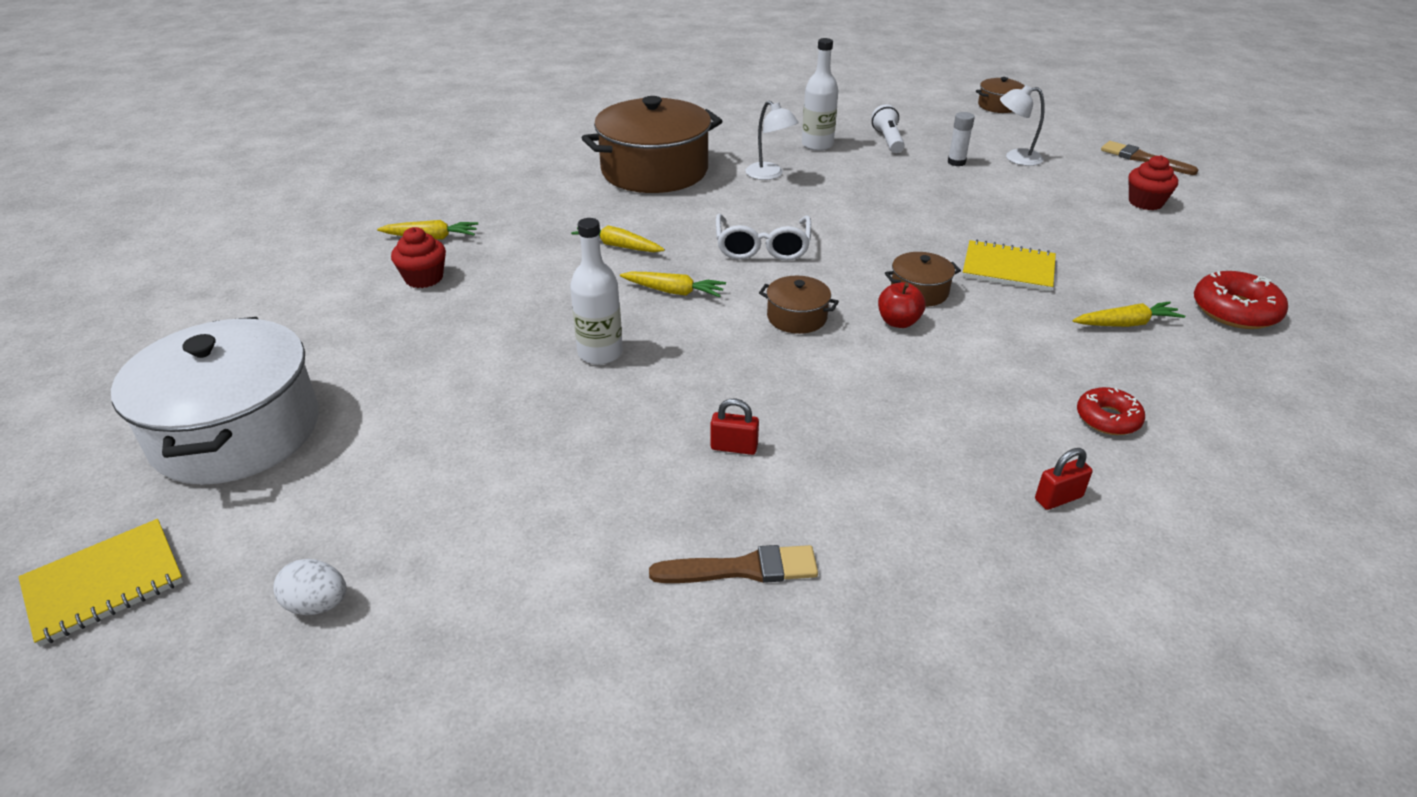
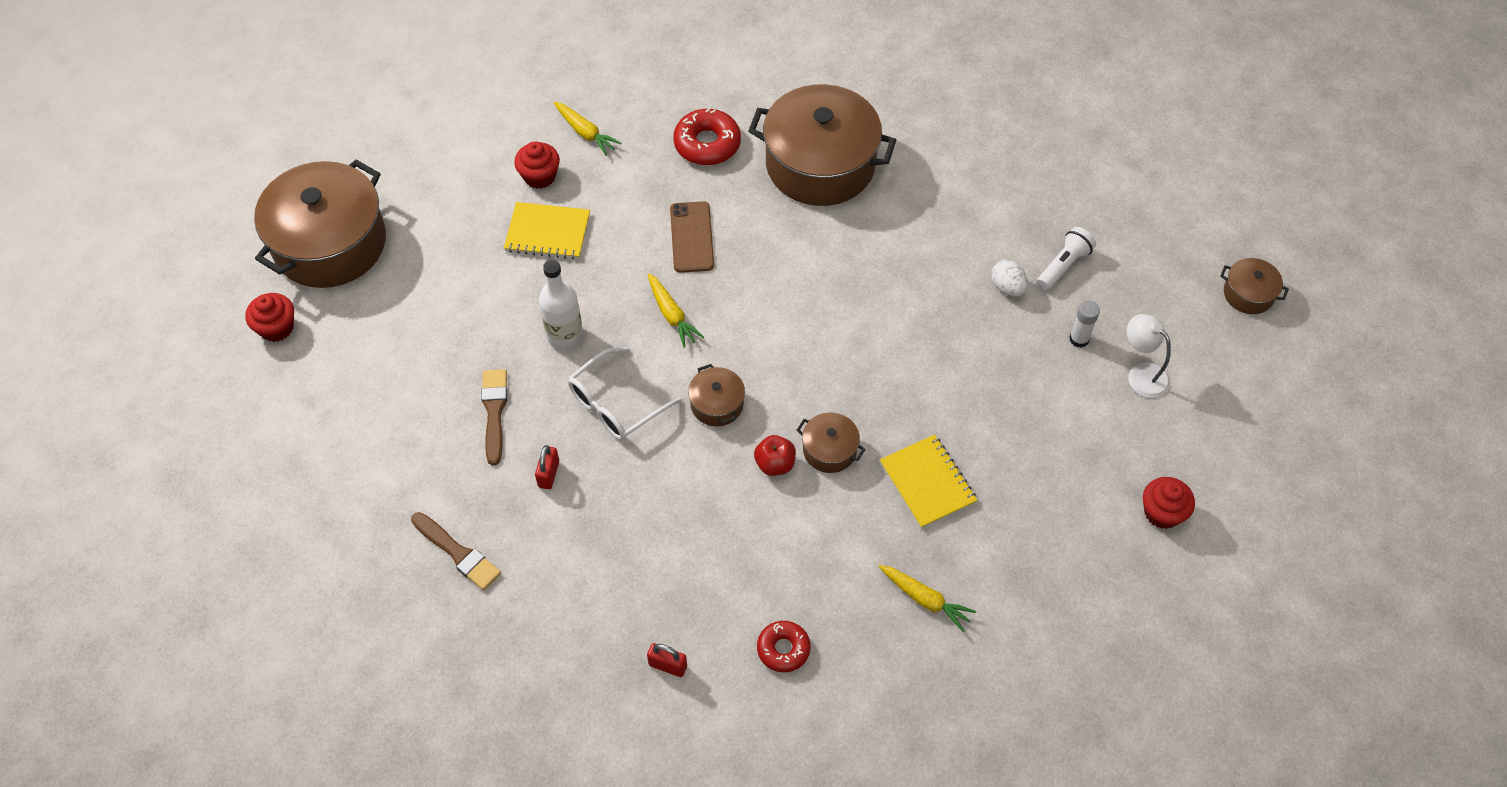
camera: 45 degrees right, 20 degrees up
yellow notebook [18,519,184,647] -> yellow notebook moved to [504,202,590,259]
white pot [111,317,319,485] -> brown pot [254,159,386,288]
white egg [273,559,347,615] -> white egg moved to [991,260,1028,297]
yellow carrot [571,225,665,252] -> brown phone [670,201,714,273]
red padlock [711,399,759,455] -> red padlock turned 45 degrees clockwise [535,445,559,489]
white glasses [716,214,811,261] -> white glasses moved to [568,347,682,441]
white lamp [745,101,799,180] -> none
white bottle [802,38,838,151] -> none
brown brush [1101,141,1198,175] -> brown brush moved to [481,369,508,465]
red donut [1194,271,1288,329] -> red donut moved to [673,108,741,165]
none -> red cupcake [245,293,294,342]

